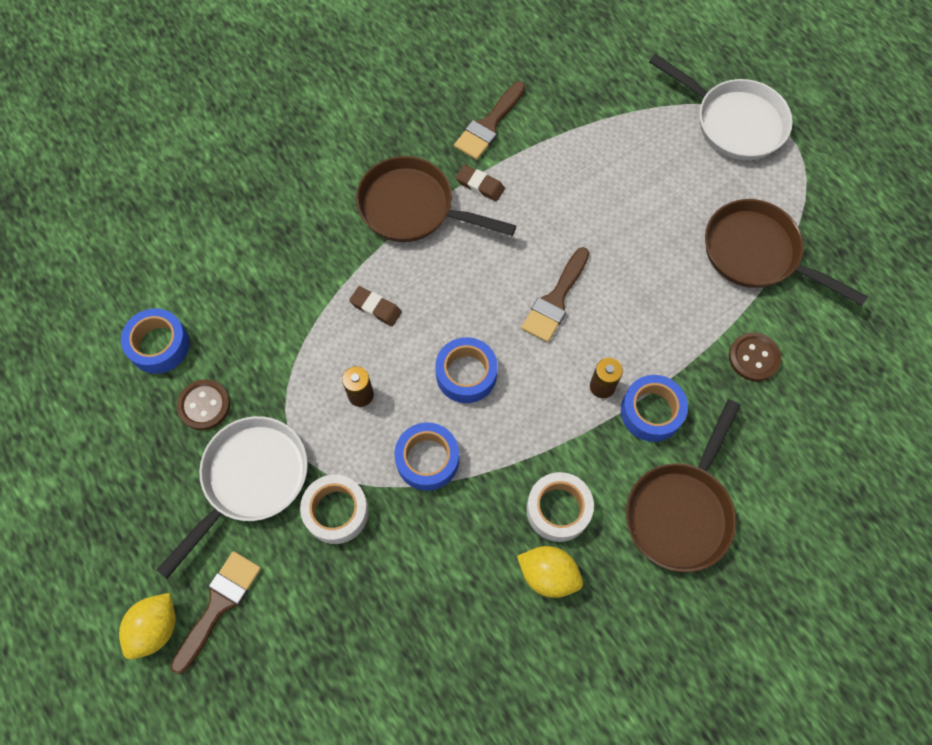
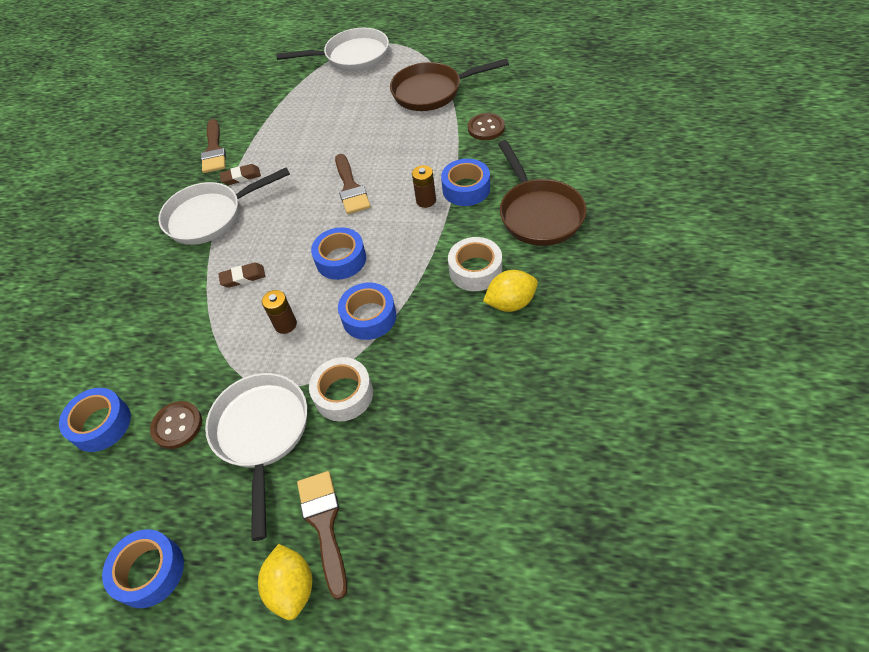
camera: 40 degrees left, 15 degrees down
brown pan [356,156,516,242] -> white pan [158,167,290,245]
none -> blue tape [102,529,184,608]

